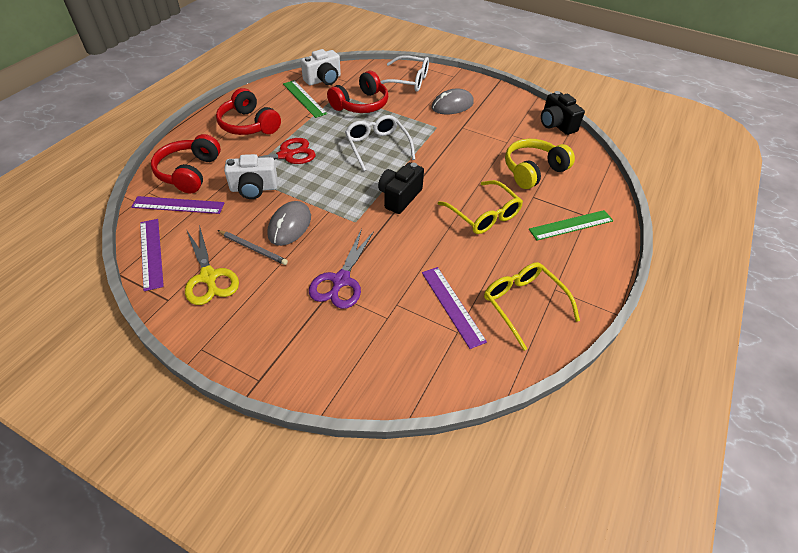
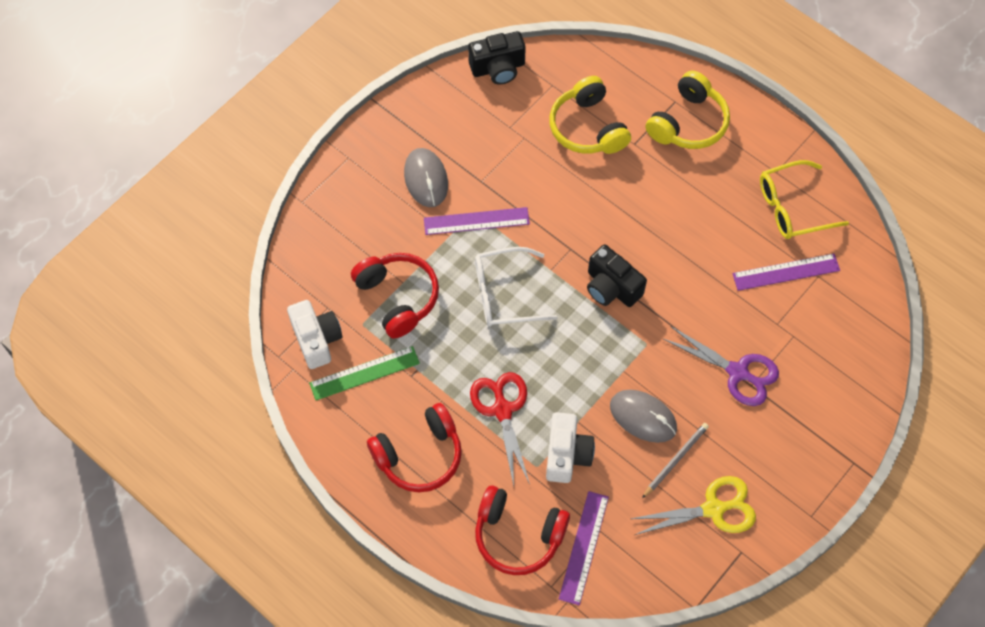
camera: 75 degrees left, 15 degrees up
purple ruler [140,219,164,291] -> purple ruler moved to [424,207,530,235]
white glasses [380,55,429,92] -> none
yellow glasses [438,180,523,234] -> none
green ruler [529,210,613,240] -> yellow headphones [646,71,730,149]

